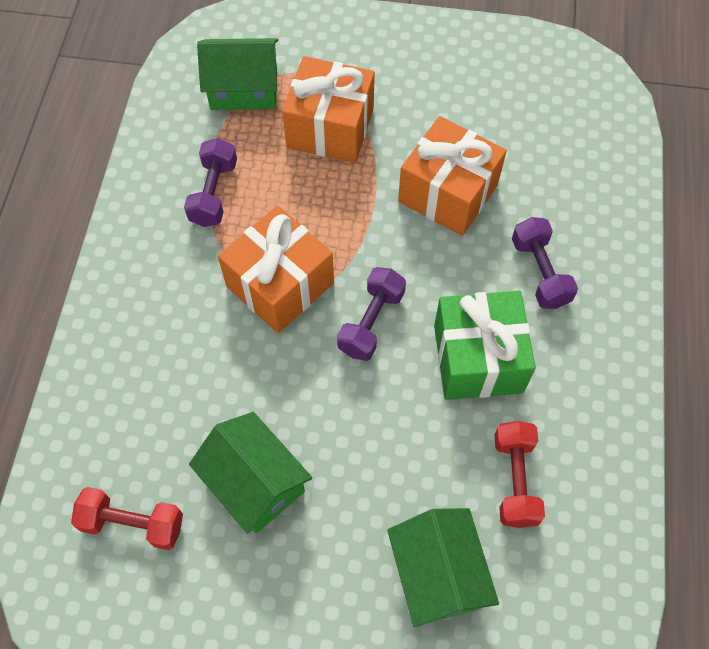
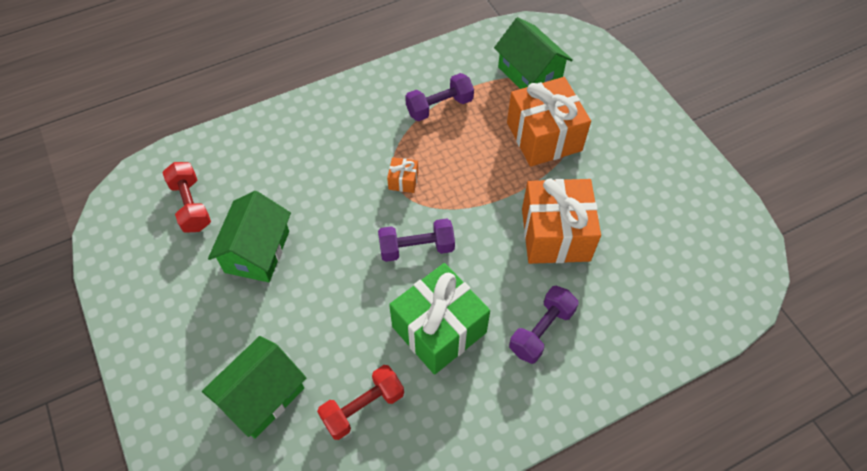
camera: 55 degrees right, 5 degrees down
orange gift [218,206,334,333] -> orange gift [387,157,418,193], size x0.43

